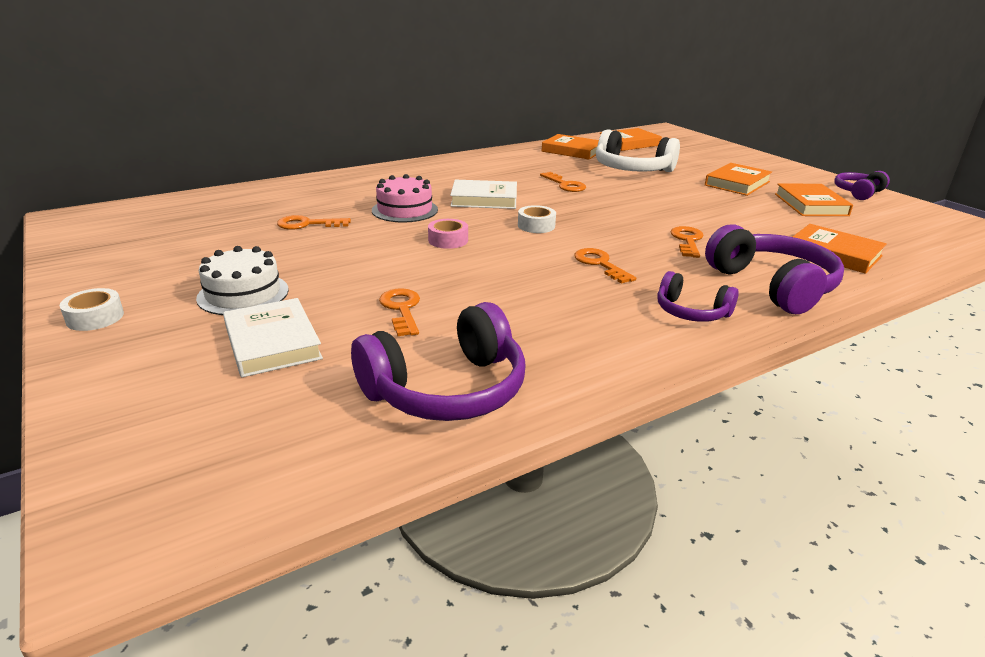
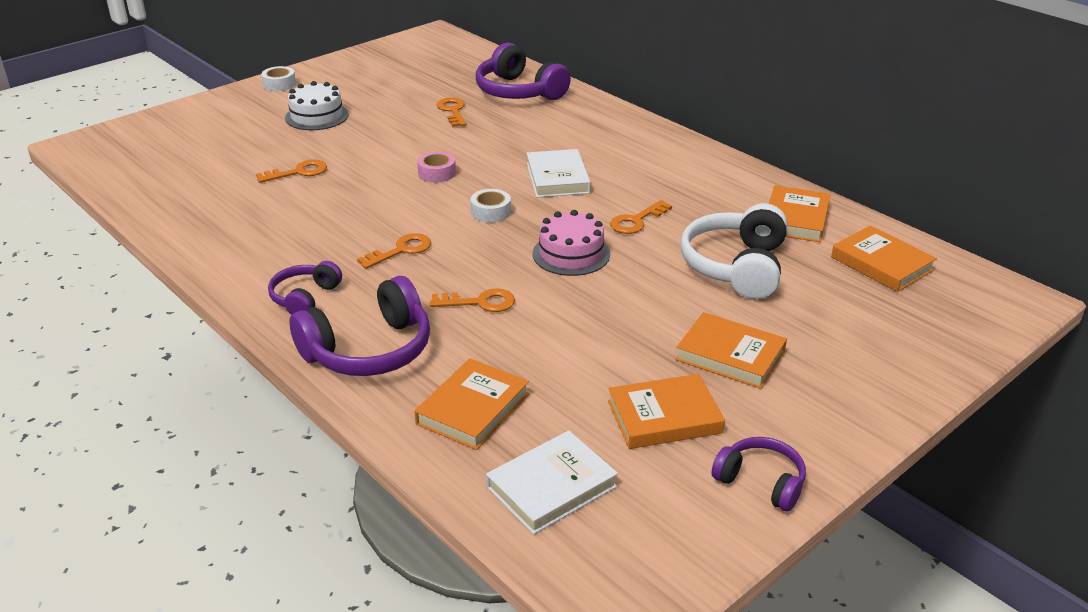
camera: 80 degrees right, 5 degrees up
white book [223,298,323,377] -> white book moved to [486,431,618,534]
purple headphones [351,302,526,421] -> purple headphones moved to [476,43,571,100]
pink cake [372,174,438,222] -> pink cake moved to [533,210,610,276]

